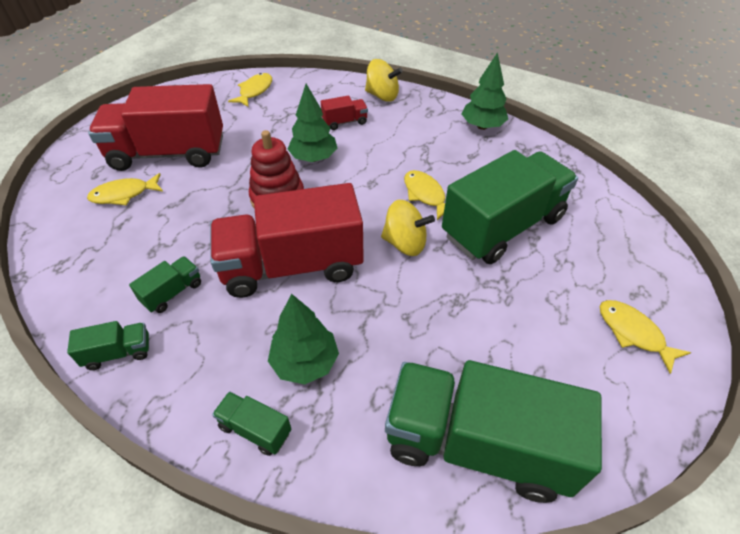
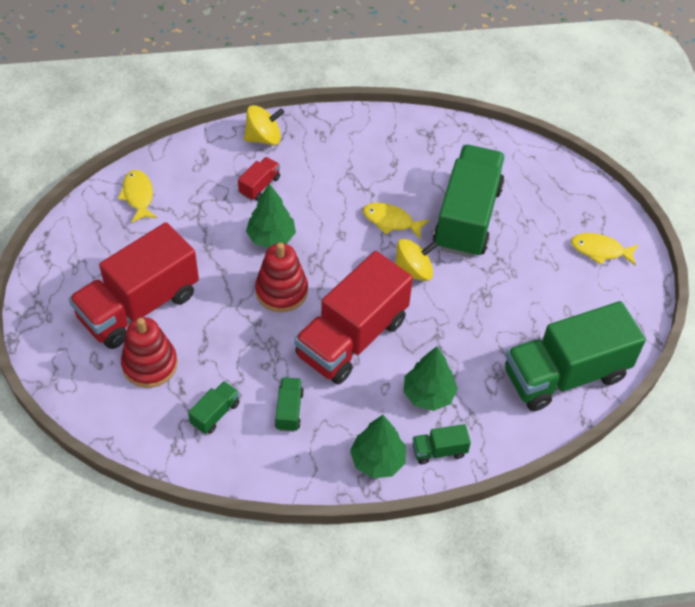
camera: 40 degrees left, 5 degrees up
green truck [67,321,149,370] -> green truck moved to [188,381,240,434]
yellow fish [87,173,163,206] -> red stacking toy [121,317,178,388]
green tree [462,52,508,130] -> green tree moved to [350,415,406,478]

